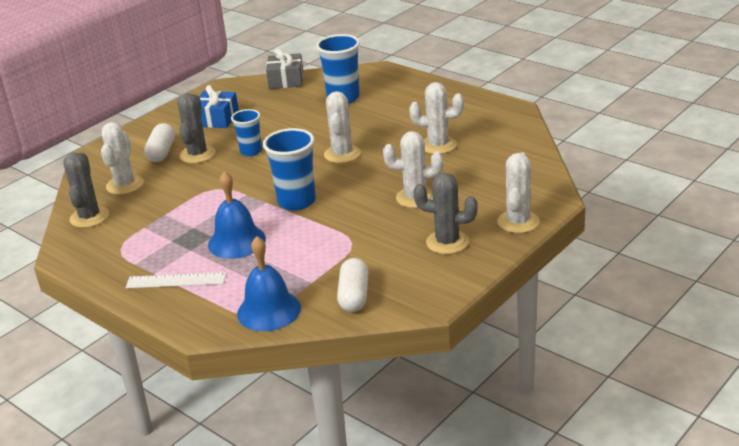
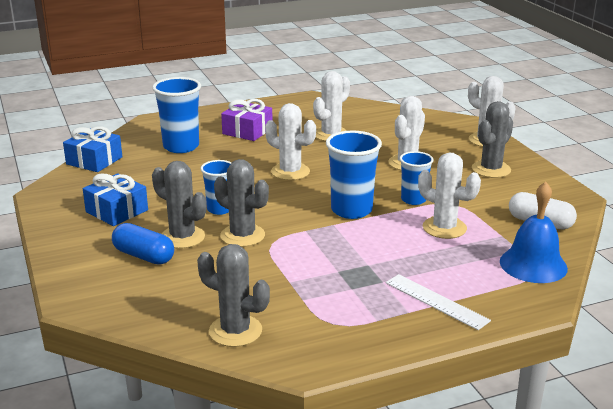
camera: 65 degrees left, 5 degrees down
white cactus [101,122,144,195] -> white cactus moved to [418,152,481,239]
white ruler [126,272,226,288] -> white ruler turned 75 degrees counterclockwise [386,274,491,330]
white capsule [144,123,175,162] -> blue capsule [112,223,174,265]
blue bell [208,171,266,259] -> none
grey gift [266,49,303,89] -> blue gift [63,126,122,172]
none -> grey cactus [214,159,269,247]
none -> purple gift [221,99,272,141]
none -> blue cup [400,151,434,205]

